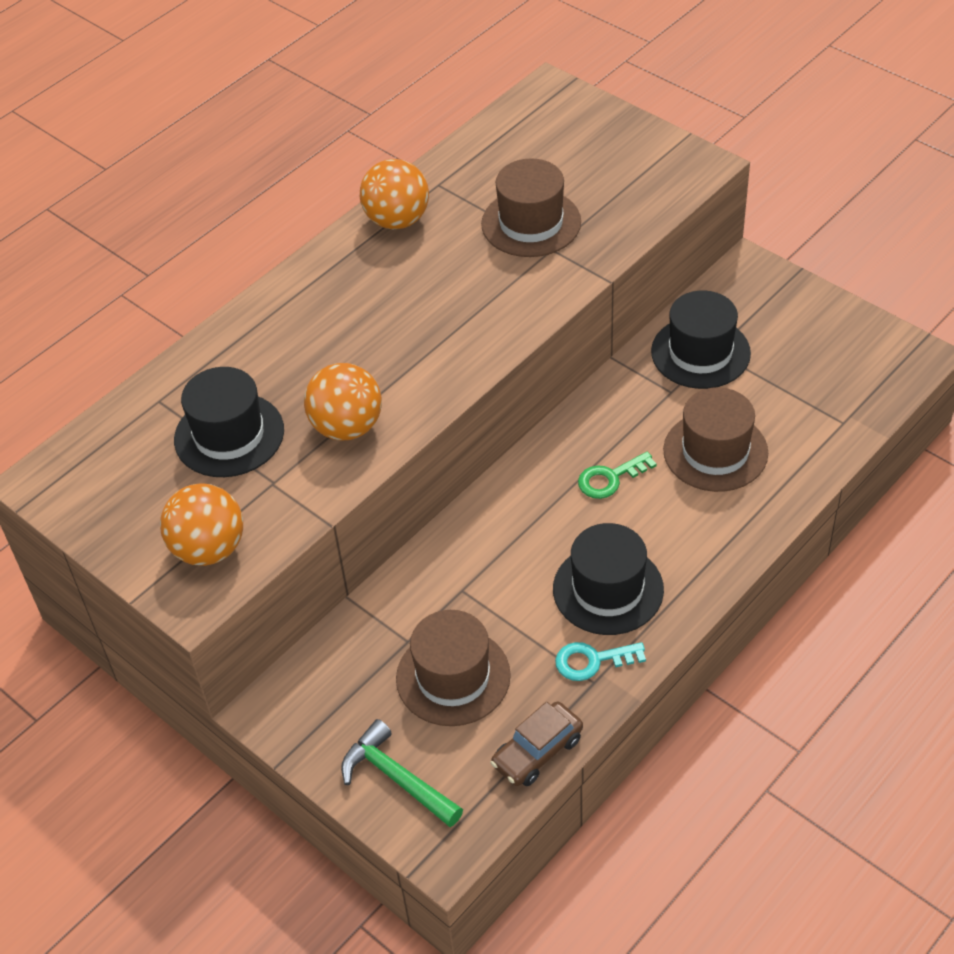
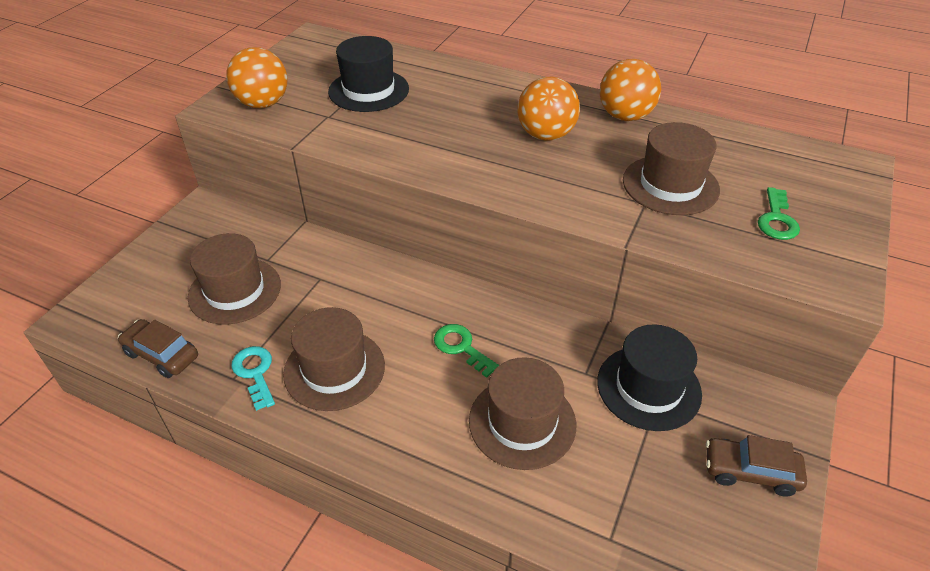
camera: 70 degrees right, 5 degrees down
orange ball [304,363,382,441] -> orange ball moved to [517,77,580,141]
green hammer [341,719,463,827] -> none
black hat [553,523,664,635] -> brown hat [283,307,385,411]
none -> brown car [706,435,807,497]
none -> green key [758,187,800,240]

